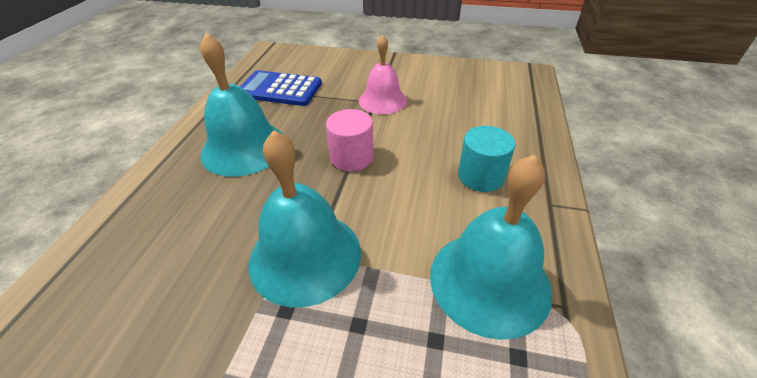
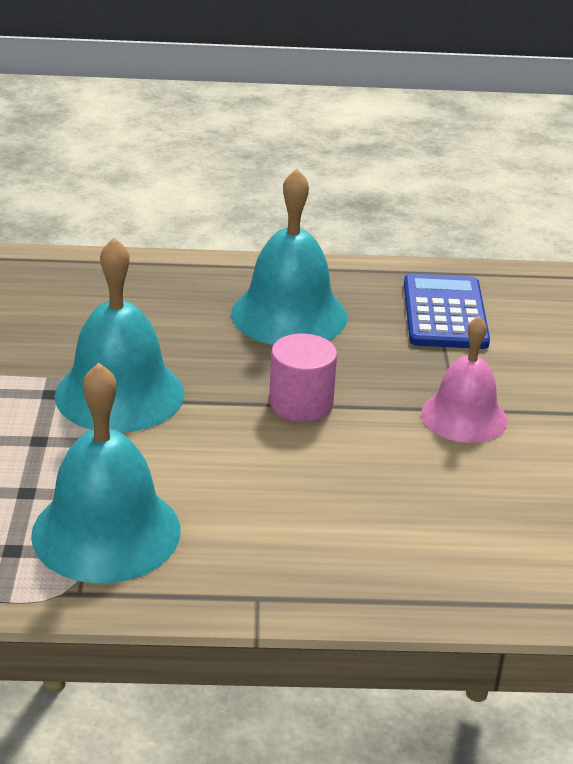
camera: 75 degrees right, 10 degrees down
turquoise cylinder [458,126,515,192] -> none

